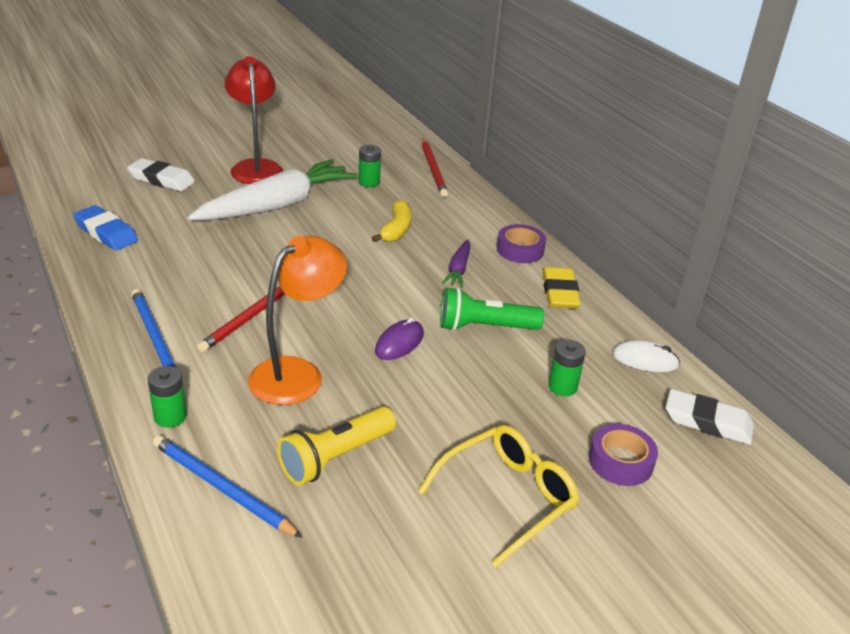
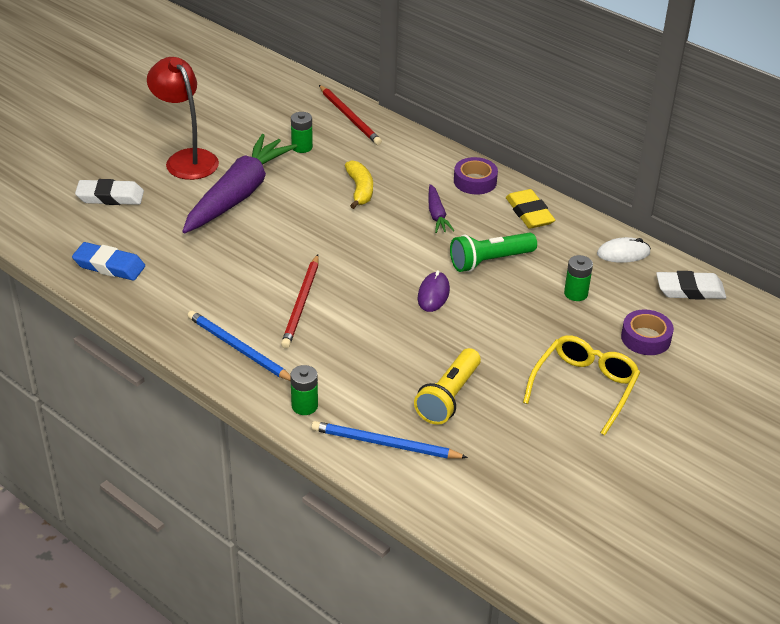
camera: 20 degrees left, 5 degrees up
white carrot [188,159,357,220] -> purple carrot [182,134,297,234]
orange lamp [248,236,347,405] -> none

